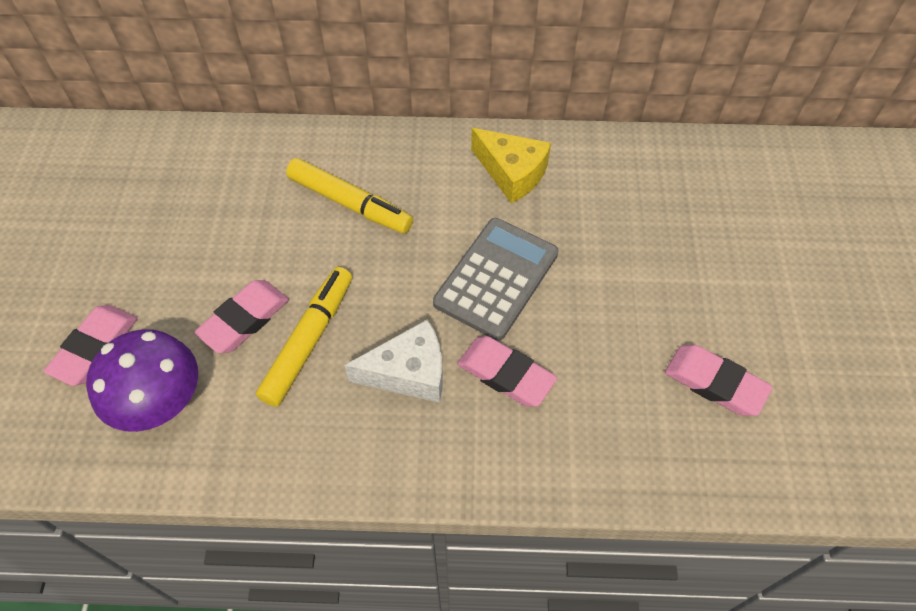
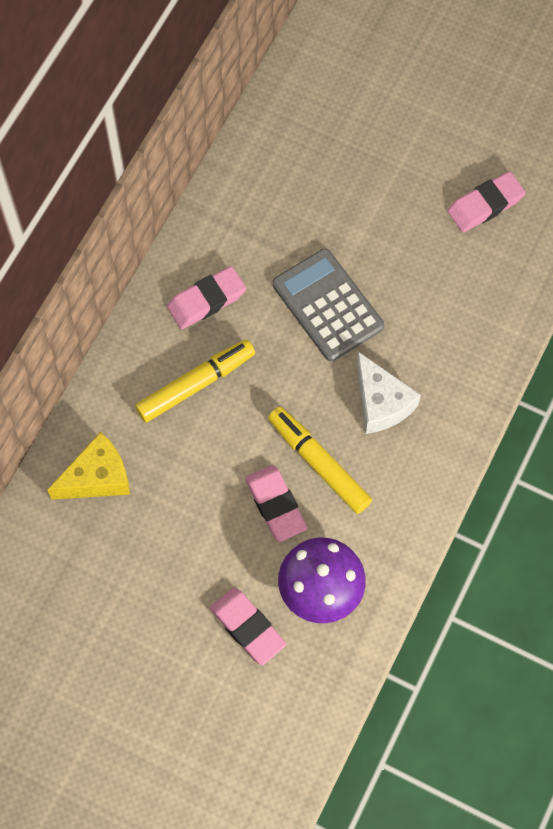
camera: 65 degrees left, 10 degrees up
white cheese [344,319,443,403] -> white cheese turned 135 degrees clockwise [356,352,421,434]
pink eraser [457,336,557,407] -> pink eraser moved to [167,266,246,329]
yellow cheese [471,128,551,203] -> yellow cheese moved to [48,432,130,500]

